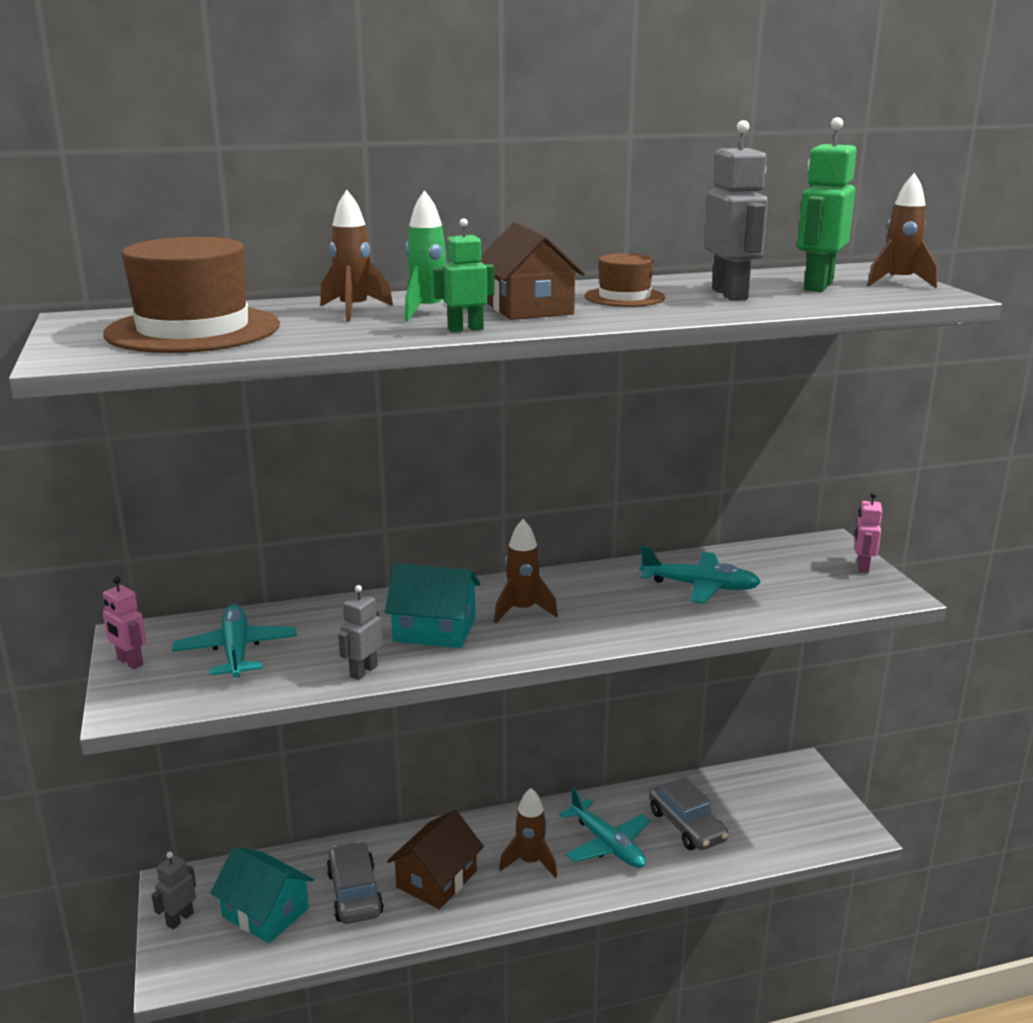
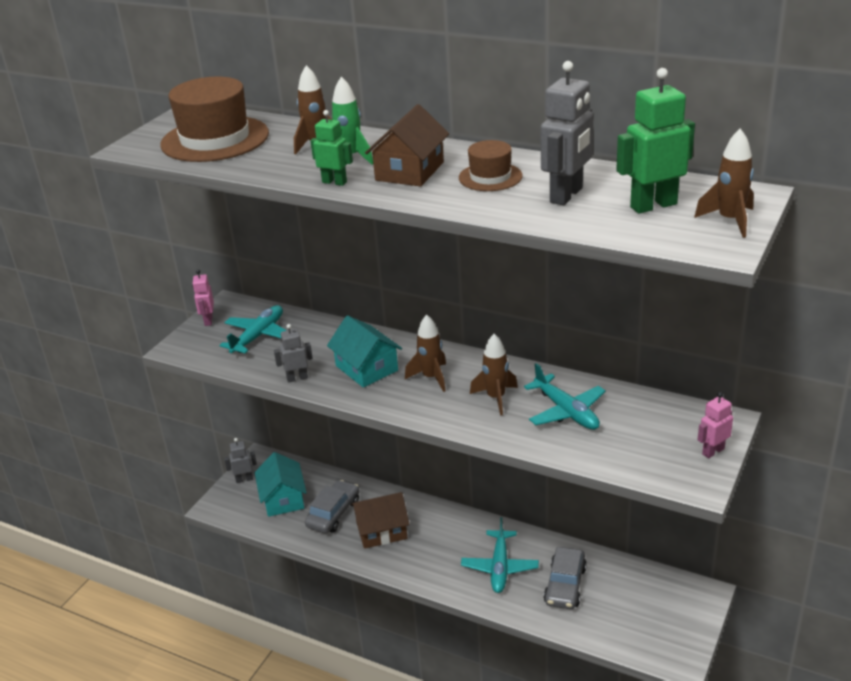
camera: 45 degrees right, 10 degrees up
brown rocket [499,788,557,878] -> brown rocket moved to [470,334,518,416]

